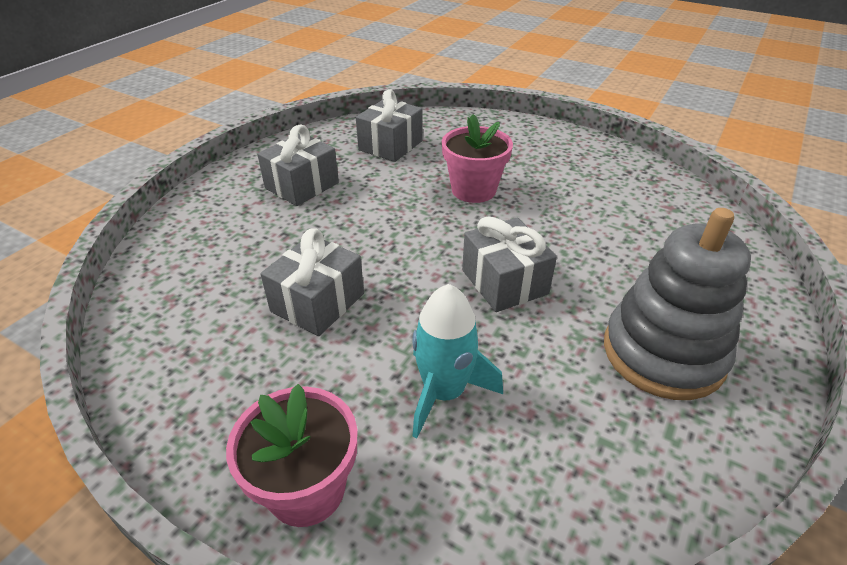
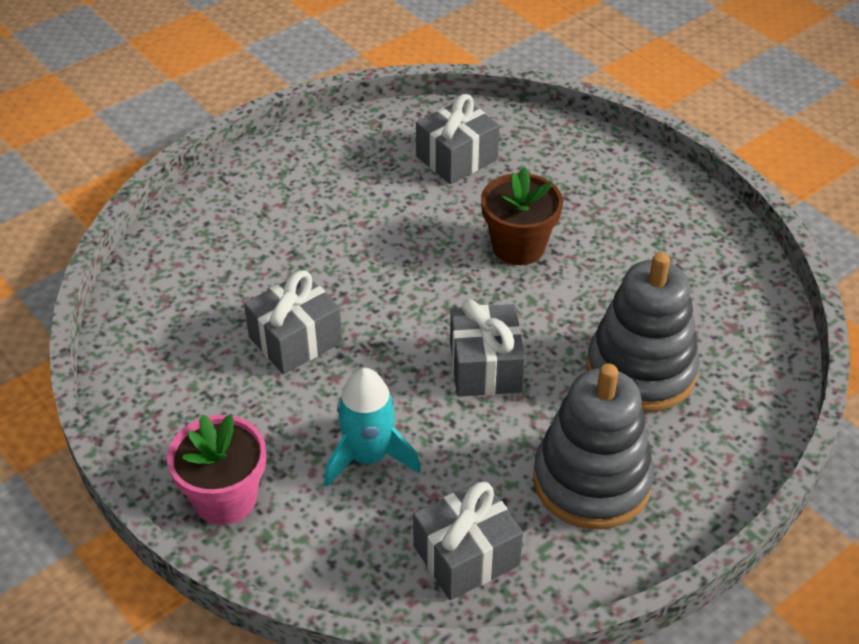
camera: 20 degrees right, 5 degrees up
grey gift [257,125,339,206] -> grey gift moved to [413,480,523,600]
pink flower pot [442,114,513,203] -> brown flower pot [481,167,563,265]
none -> grey stacking toy [586,252,700,412]

